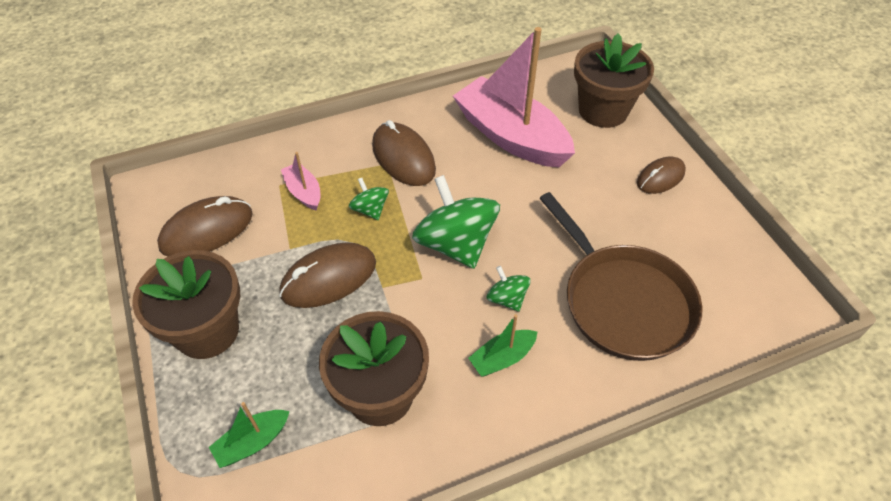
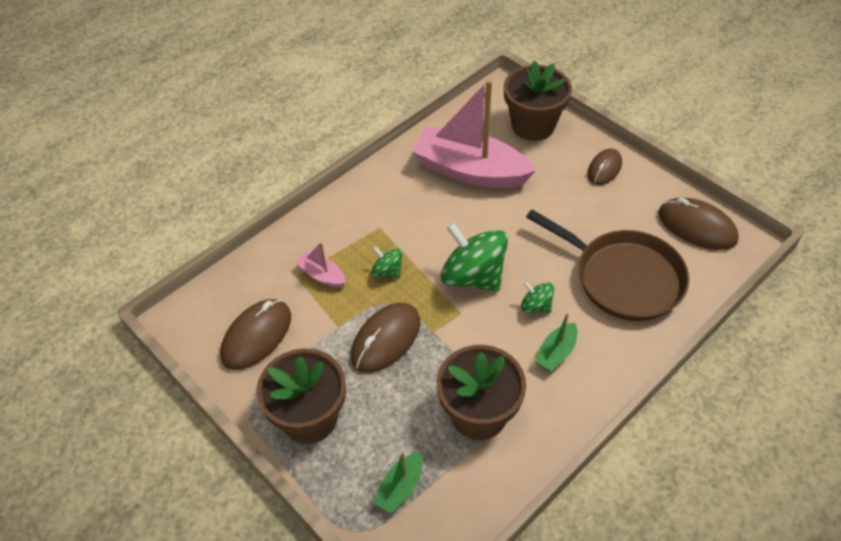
camera: 20 degrees left, 0 degrees up
brown mouse [372,120,436,186] -> brown mouse moved to [658,198,739,250]

